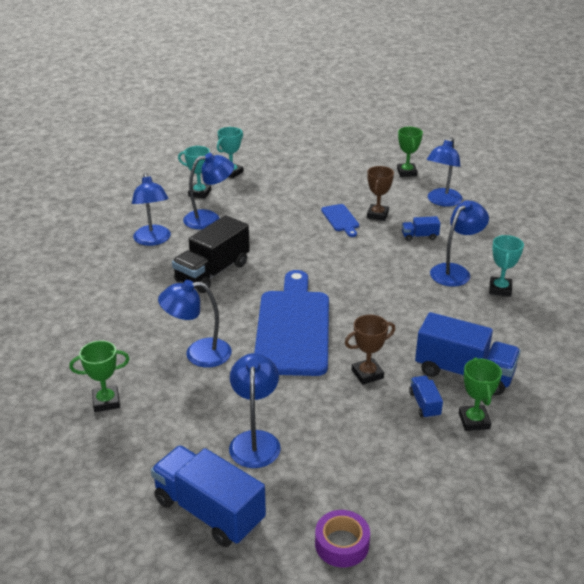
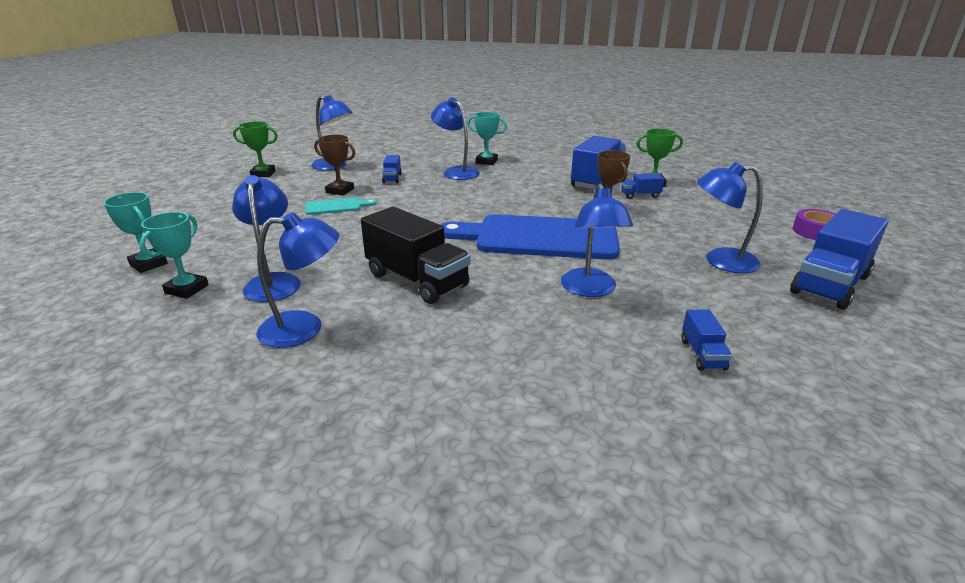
camera: 85 degrees left, 5 degrees down
green trophy [69,340,130,412] -> blue truck [682,309,732,371]
blue cutting board [321,204,359,237] -> turquoise cutting board [305,197,377,215]

